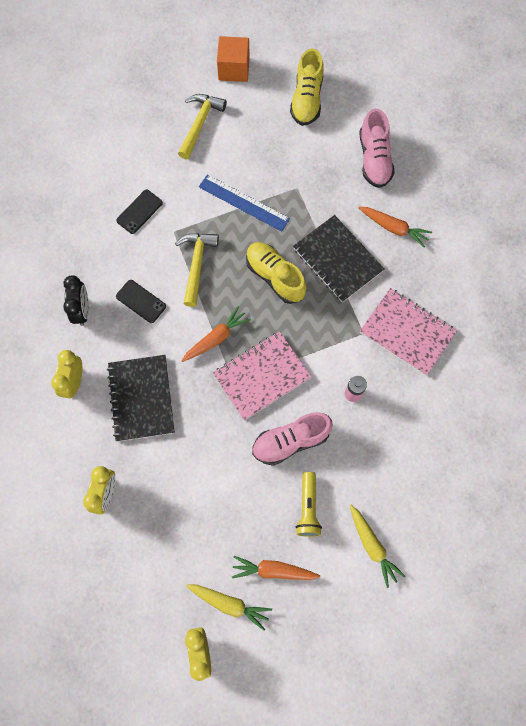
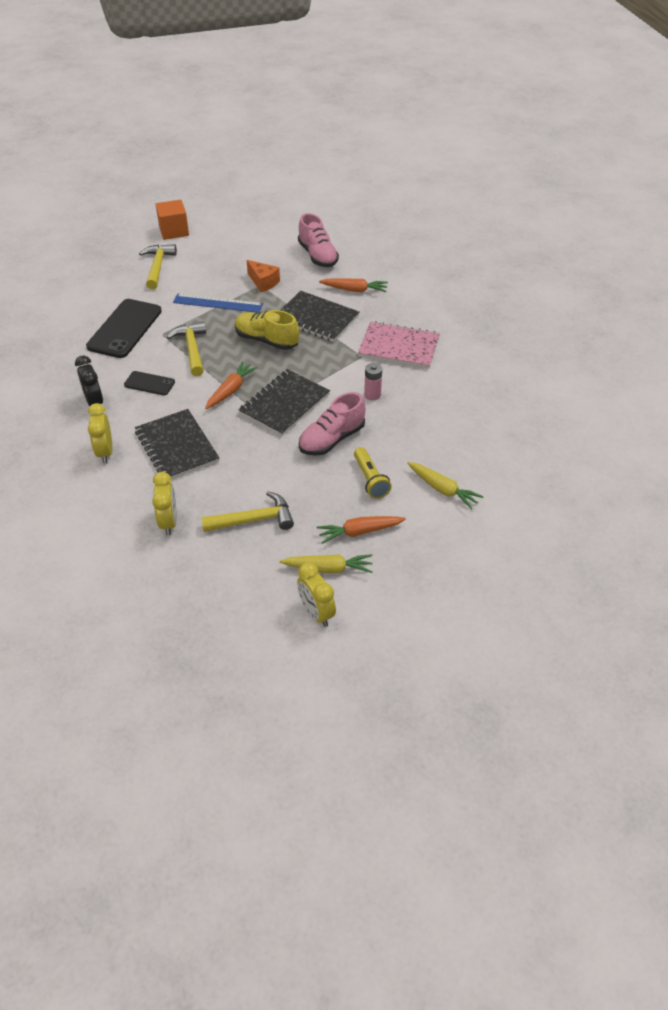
camera: 20 degrees left, 25 degrees down
black phone [116,190,163,234] -> black phone [86,299,162,358], size x1.93
pink notebook [213,331,312,420] -> black notebook [238,369,330,436]
yellow shoe [290,48,324,126] -> none
none -> yellow hammer [201,491,294,532]
none -> orange cheese [247,260,280,292]

